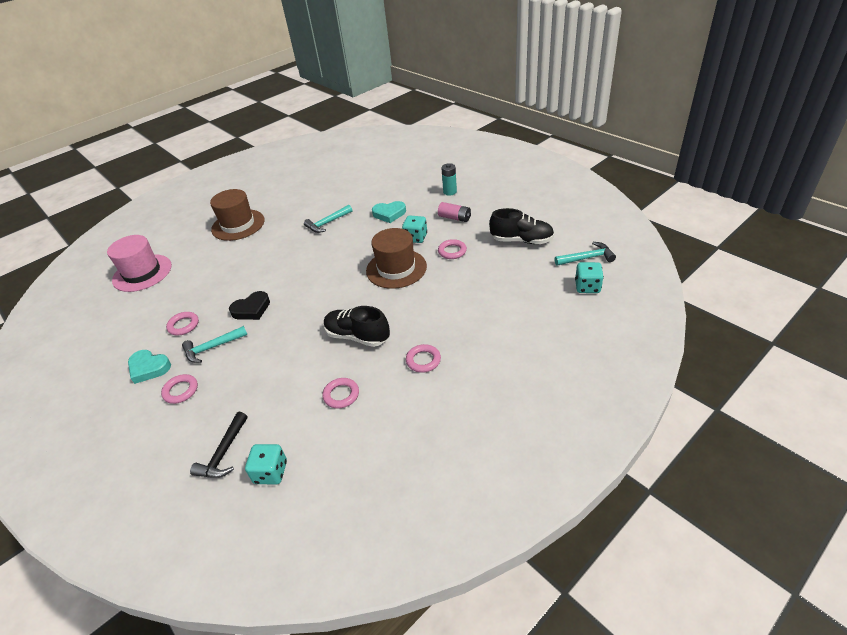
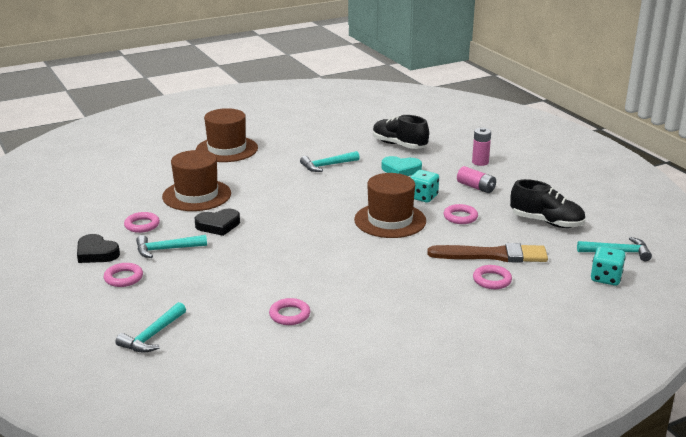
camera: 10 degrees right, 15 degrees down
pink hat [107,235,172,292] -> none
turquoise heart [128,350,171,384] -> black heart [77,234,120,263]
black hammer [190,412,247,478] -> turquoise hammer [115,302,186,353]
turquoise dice [245,444,287,484] -> none
black shoe [324,306,390,347] -> black shoe moved to [373,115,429,149]
pink ring [406,344,441,373] -> pink ring moved to [473,265,512,289]
turquoise battery [442,163,457,196] -> pink battery [472,127,491,166]
none -> brown hat [162,150,231,211]
none -> brown brush [427,243,548,263]

